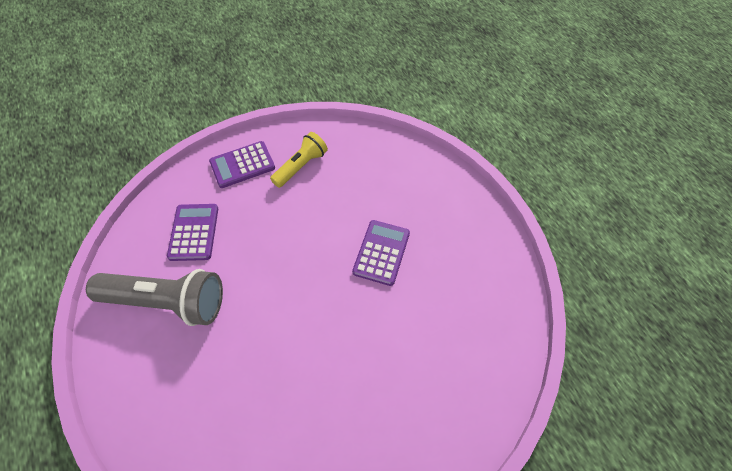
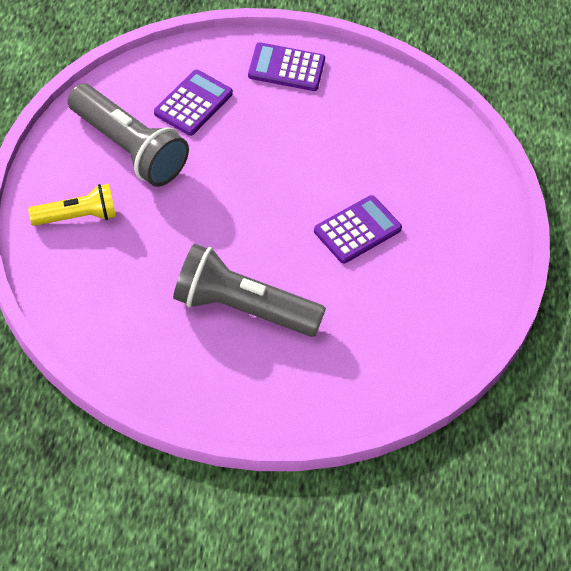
camera: 30 degrees right, 5 degrees down
yellow flashlight [270,132,328,188] -> yellow flashlight moved to [28,184,116,226]
none -> grey flashlight [173,244,326,337]

